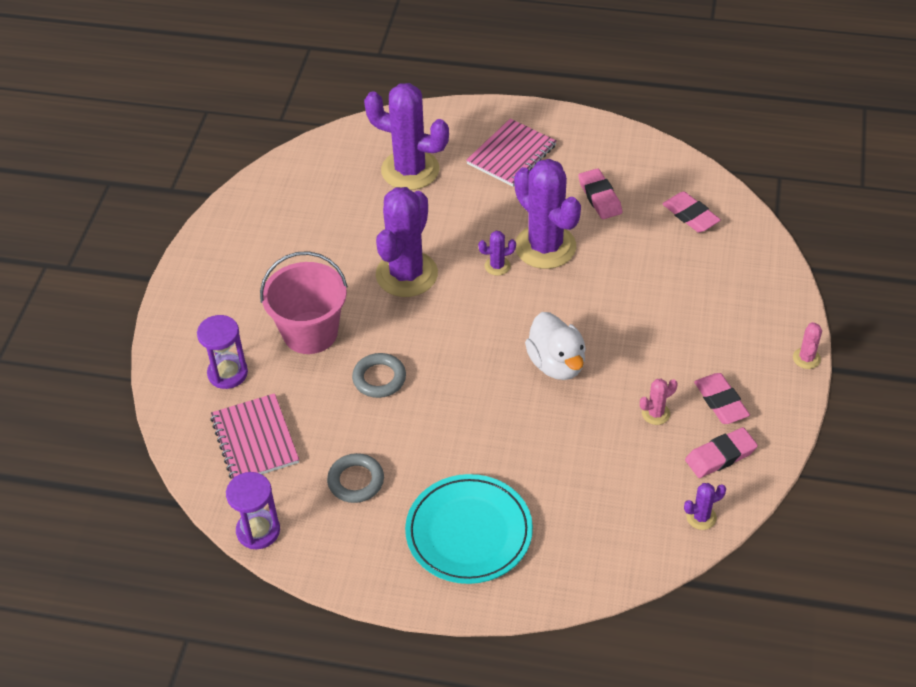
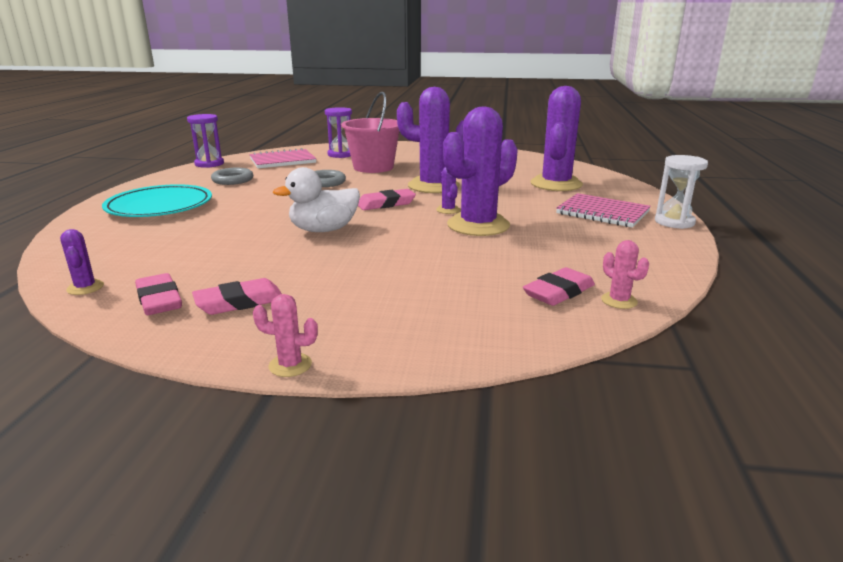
camera: 85 degrees right, 25 degrees down
pink eraser [578,168,622,219] -> pink eraser moved to [358,189,416,210]
pink cactus [640,379,678,425] -> pink cactus moved to [601,240,649,309]
none -> white hourglass [655,155,708,229]

